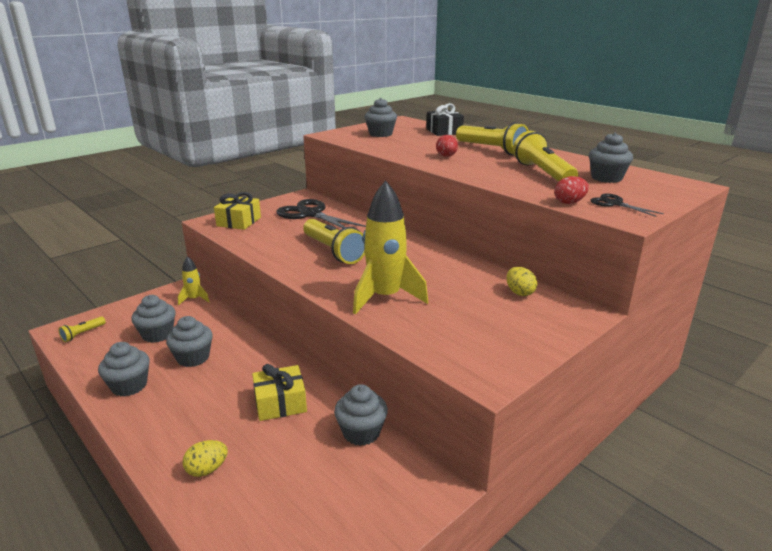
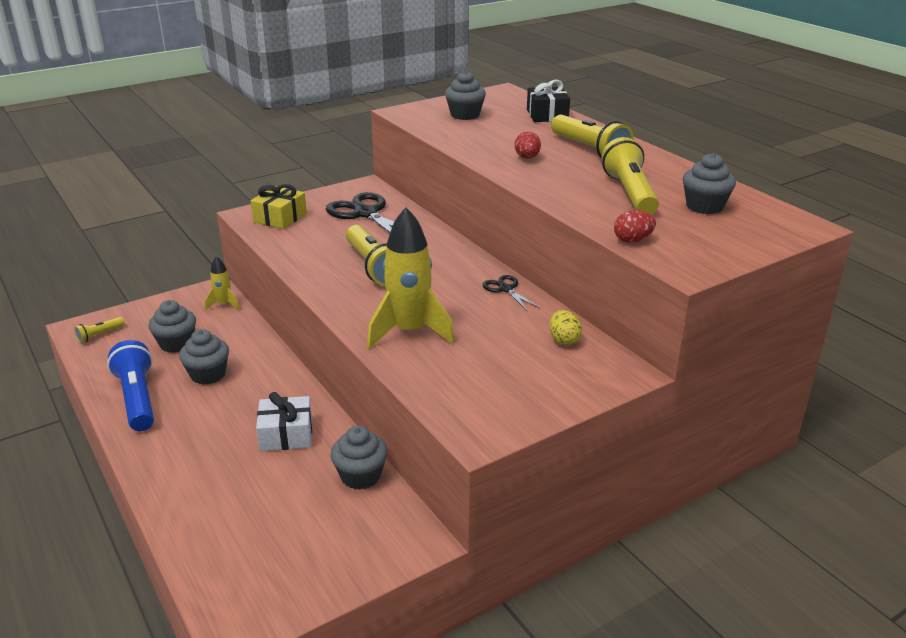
camera: 10 degrees right, 5 degrees up
grey cupcake [98,342,150,397] -> blue flashlight [107,340,154,431]
yellow egg [183,440,228,477] -> none
yellow gift [252,364,307,421] -> white gift [256,392,312,451]
black scissors [590,193,664,217] -> black scissors moved to [482,275,540,312]

